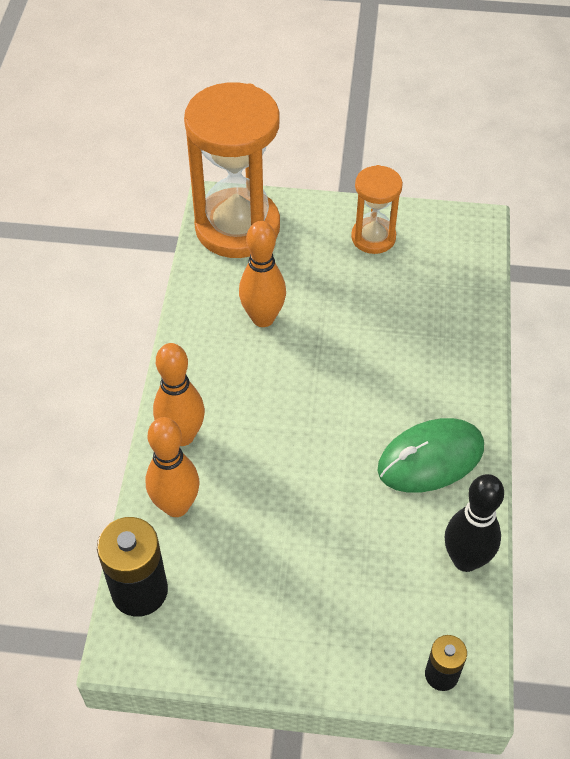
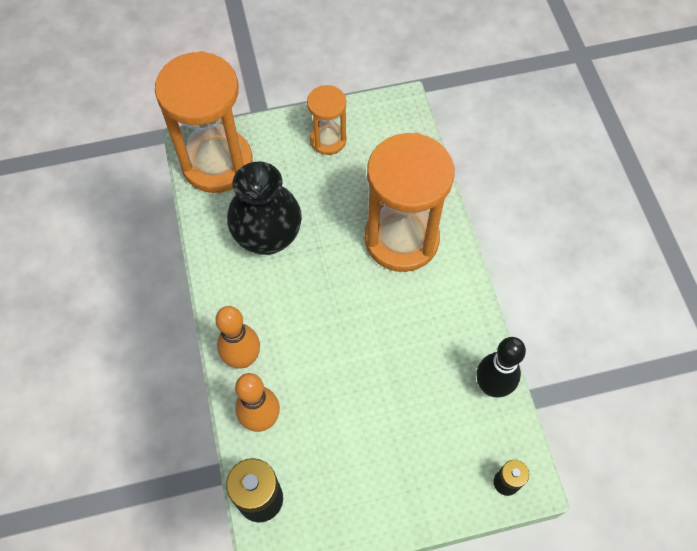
camera: 20 degrees left, 10 degrees up
orange bowling pin [239,221,286,327] -> black vase [227,161,302,255]
green mouse [378,418,484,493] -> none
none -> orange hourglass [365,133,454,272]

